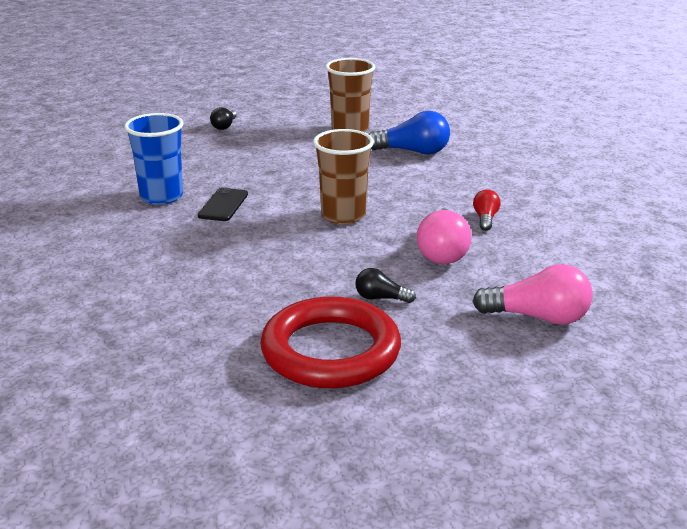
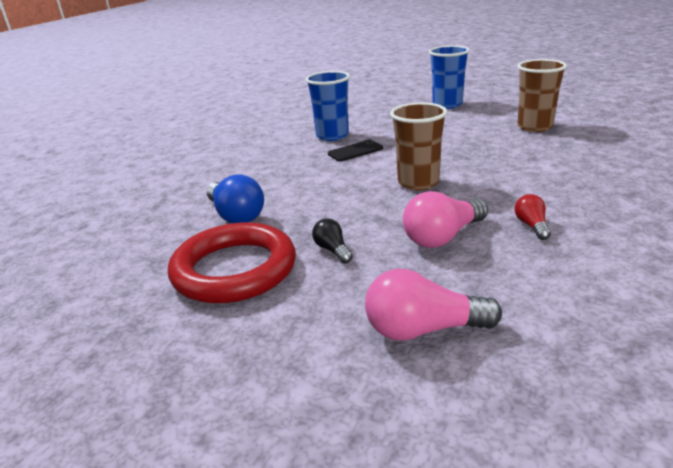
camera: 50 degrees right, 0 degrees up
black light bulb [210,107,236,130] -> blue cup [429,45,470,109]
blue light bulb [369,111,450,155] -> blue light bulb moved to [207,174,264,223]
pink light bulb [472,264,593,325] -> pink light bulb turned 120 degrees clockwise [365,269,502,341]
red light bulb [473,189,500,231] -> red light bulb turned 60 degrees counterclockwise [515,194,551,240]

